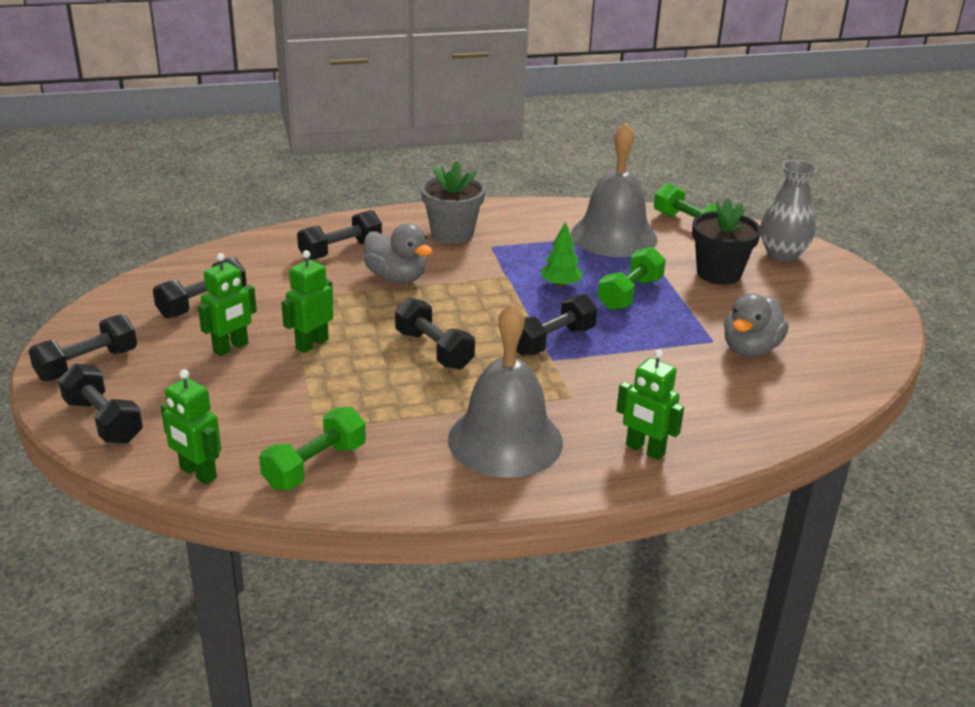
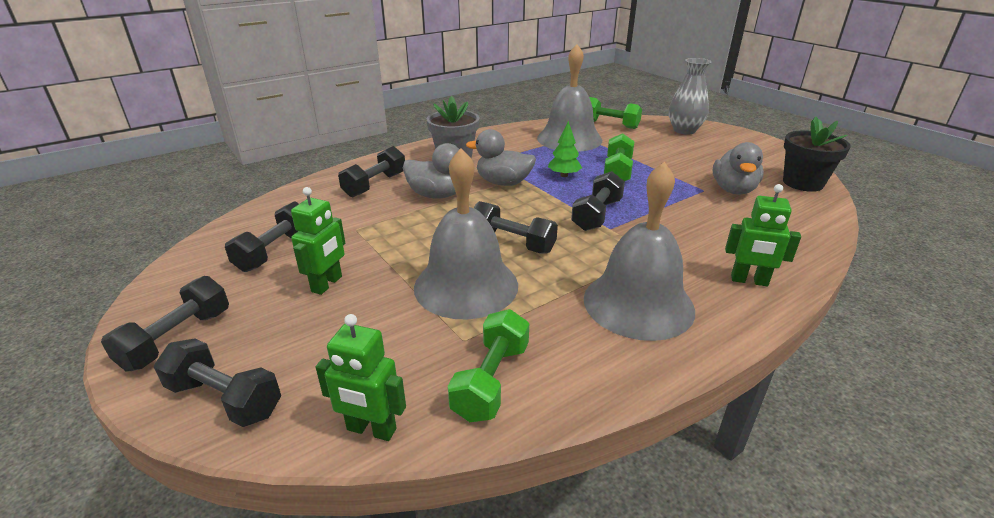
camera: 20 degrees left, 0 degrees up
green robot [281,250,333,353] -> none
black flower pot [692,198,761,285] -> black flower pot moved to [783,116,851,192]
none -> grey bell [414,148,518,319]
none -> grey duck [466,129,536,186]

